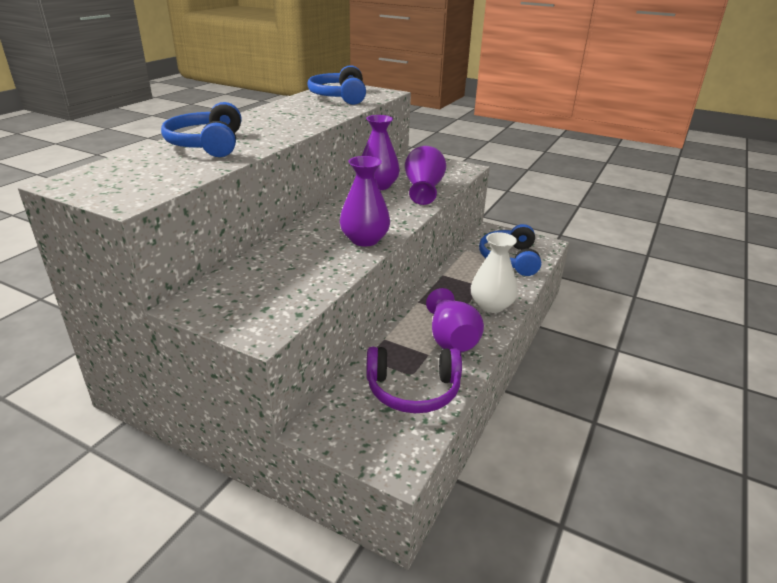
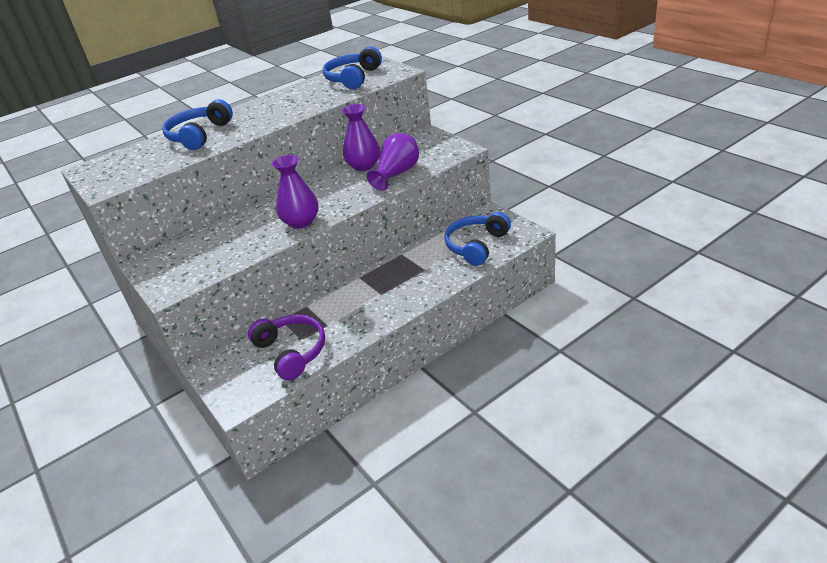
camera: 30 degrees right, 5 degrees up
purple headphones [366,347,462,413] -> purple headphones turned 150 degrees counterclockwise [248,315,325,380]
purple vase [426,288,484,352] -> none
white vase [471,232,518,313] -> none

